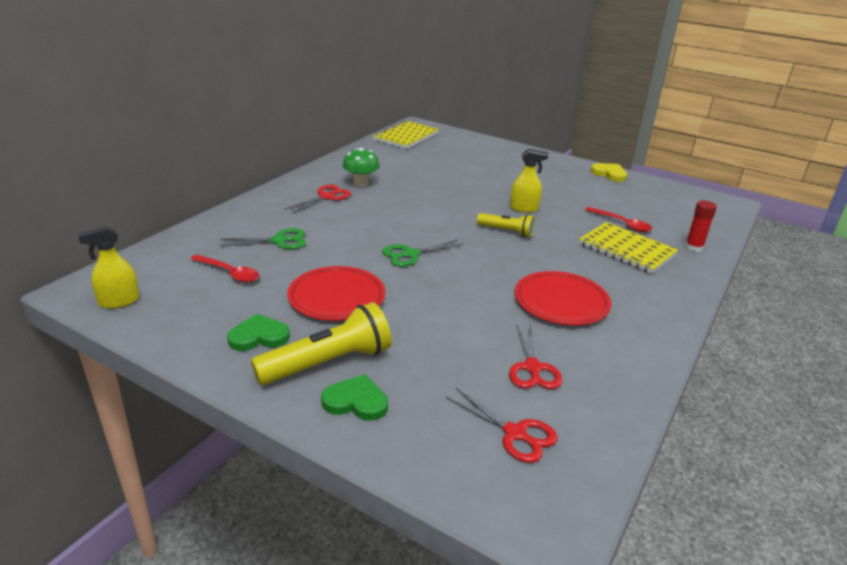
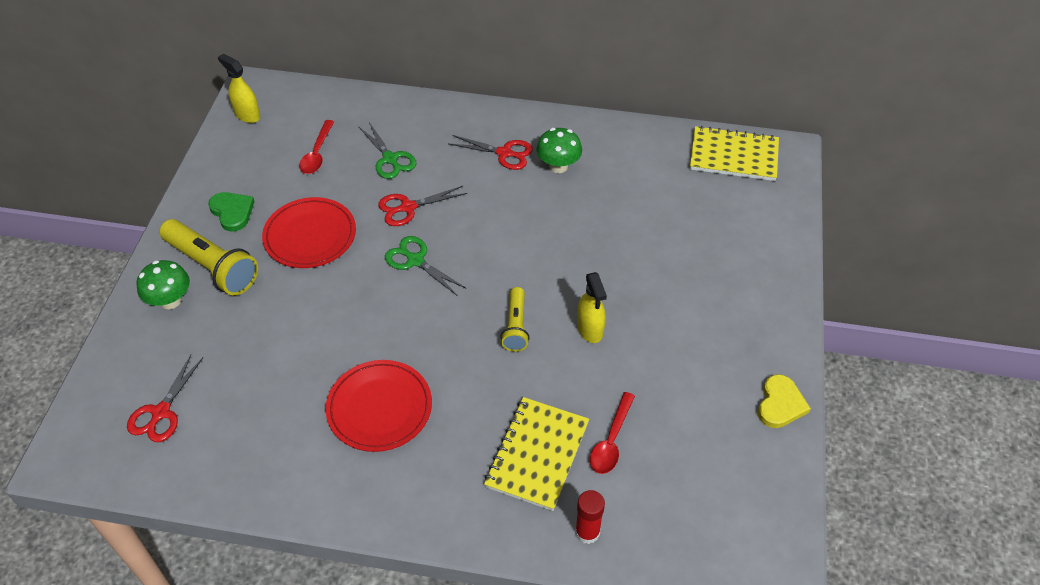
camera: 70 degrees right, 20 degrees up
green heart [321,374,388,421] -> green mushroom [136,260,190,309]
red scissors [509,323,562,389] -> red scissors moved to [378,186,467,226]

